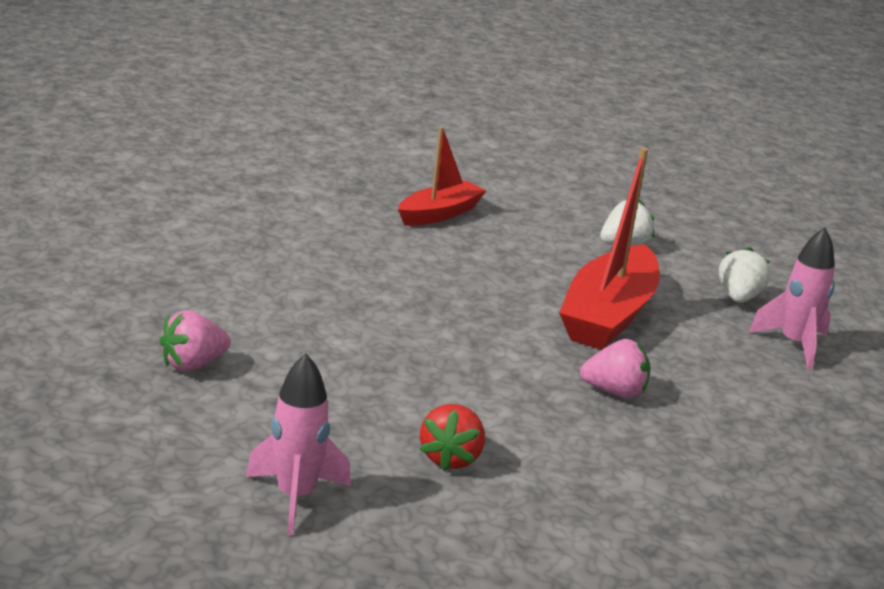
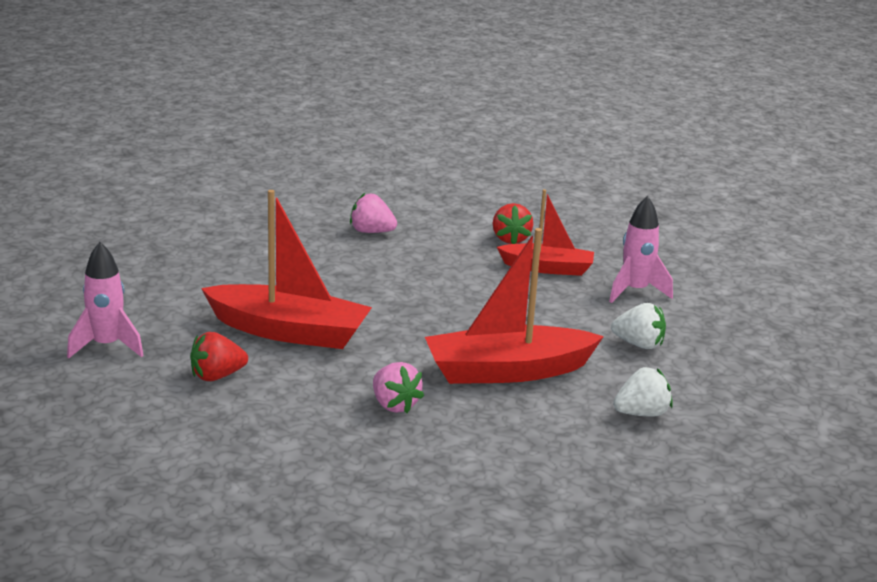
camera: 55 degrees right, 0 degrees up
pink strawberry [160,310,231,371] -> pink strawberry moved to [350,193,397,233]
pink rocket [748,227,835,370] -> pink rocket moved to [609,196,673,303]
none -> red boat [201,190,372,349]
none -> red strawberry [493,203,533,244]

